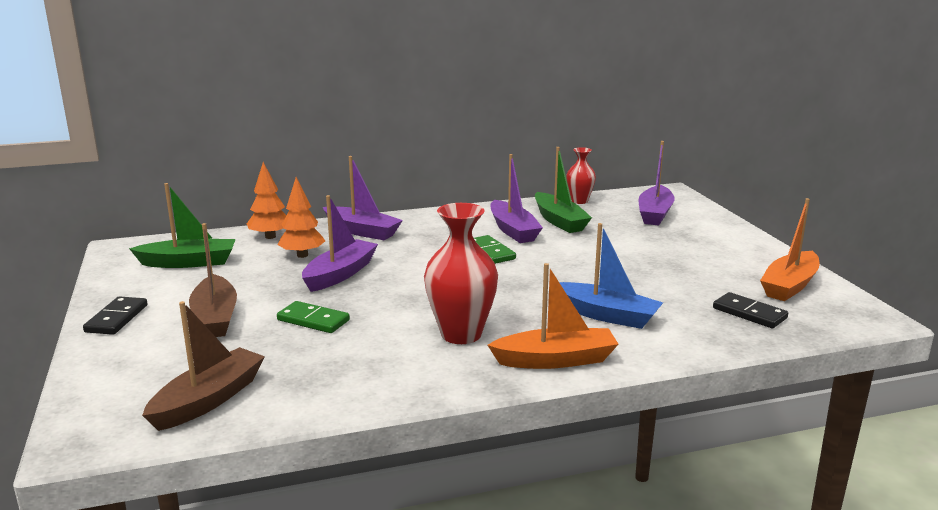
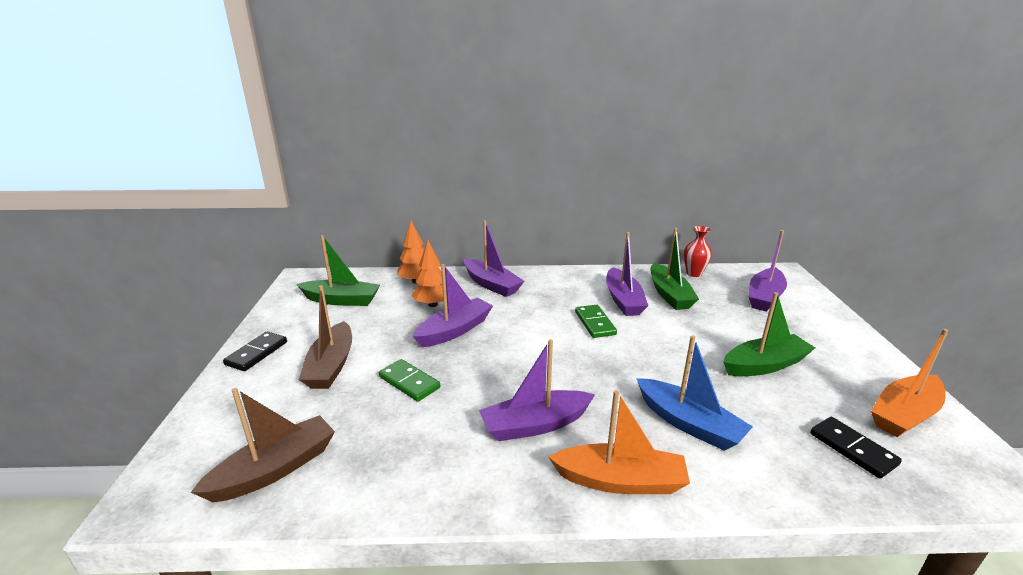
camera: 15 degrees right, 5 degrees up
red vase [424,203,498,344] -> purple boat [479,339,595,441]
none -> green boat [723,292,815,376]

